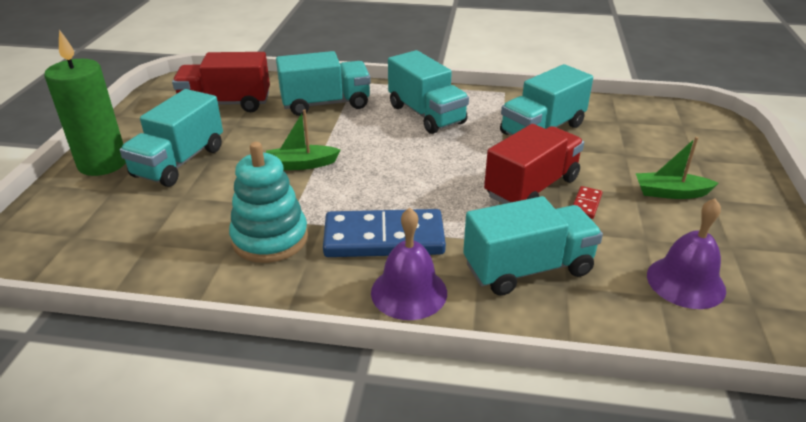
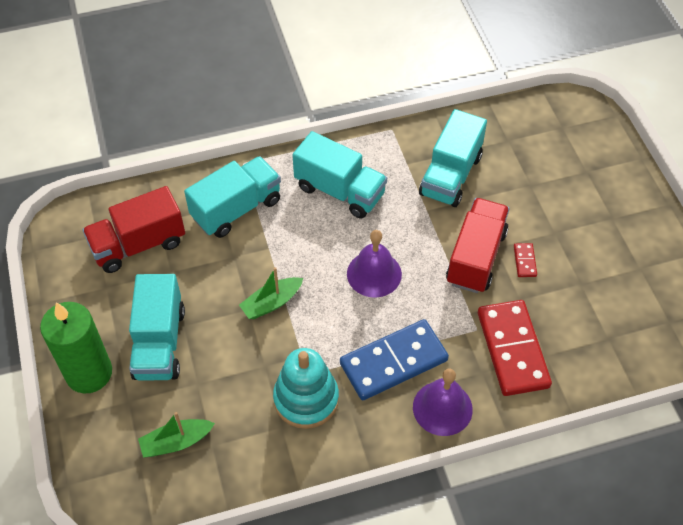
camera: 25 degrees left, 20 degrees up
turquoise truck [463,196,603,296] -> red domino [478,300,552,396]
green boat [635,137,719,199] -> green boat moved to [138,412,215,457]
purple bell [647,198,726,309] -> purple bell moved to [347,230,402,298]

